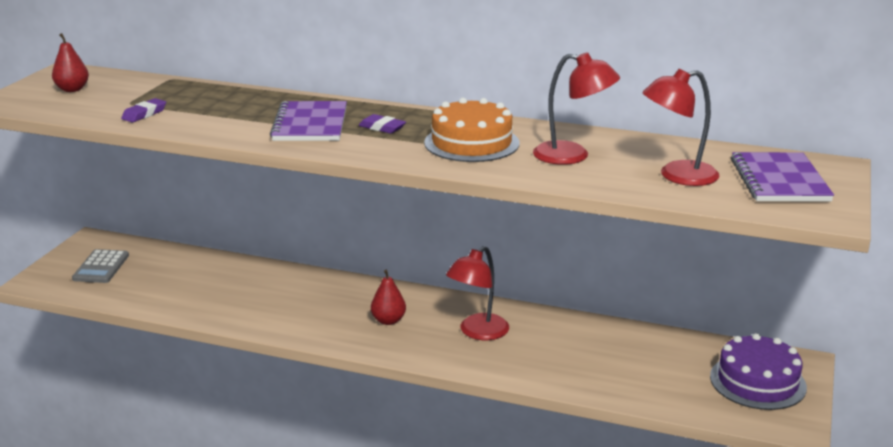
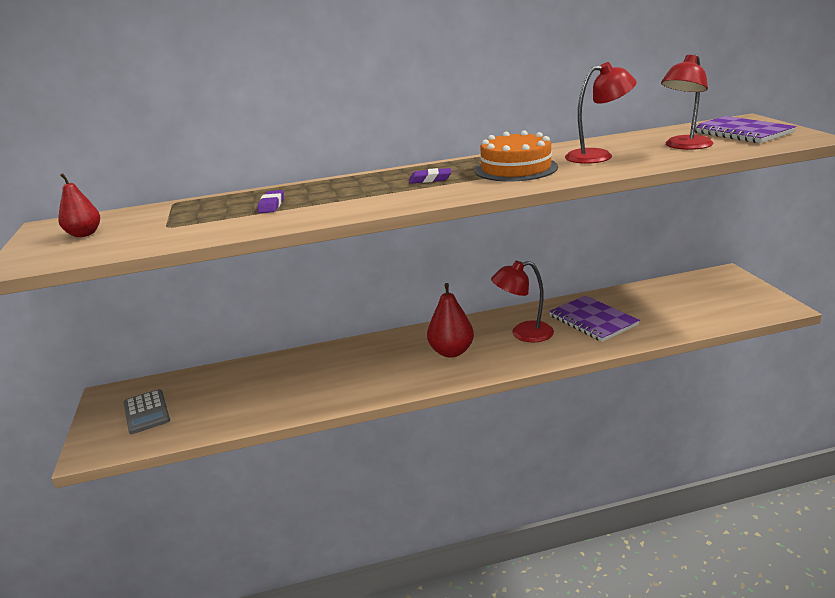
camera: 30 degrees left, 0 degrees up
purple eraser [121,98,166,122] -> purple eraser moved to [258,190,284,213]
purple notebook [270,101,347,141] -> purple notebook moved to [549,296,640,342]
red pear [371,270,406,325] -> red pear [427,283,474,358], size x1.50
red lamp [446,246,509,340] -> red lamp turned 75 degrees clockwise [491,261,554,342]
purple cake [710,333,807,410] -> none

